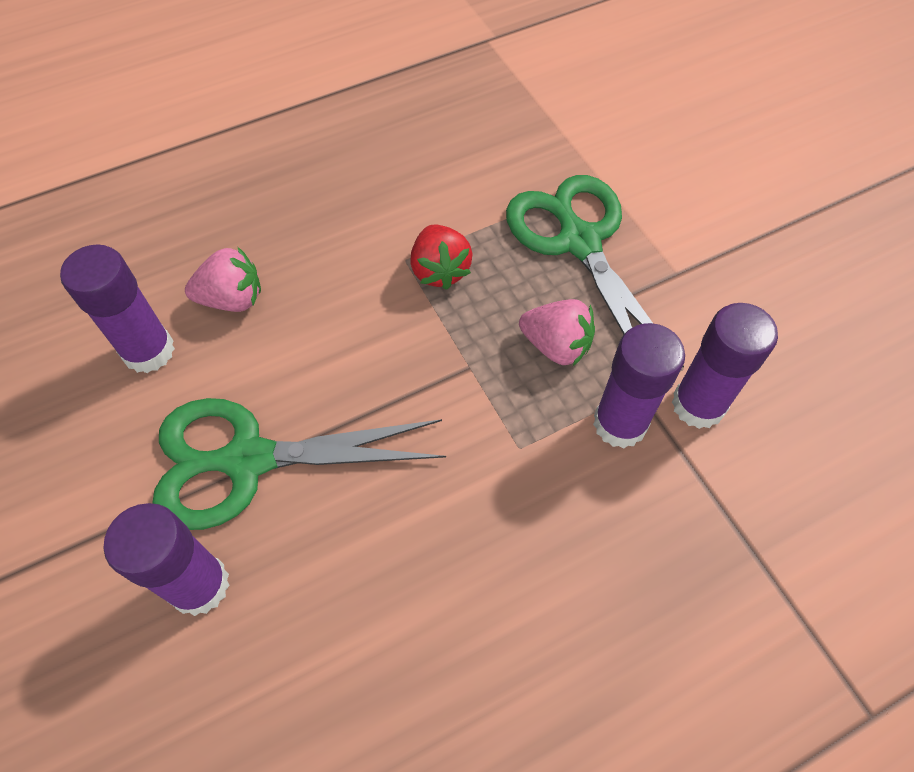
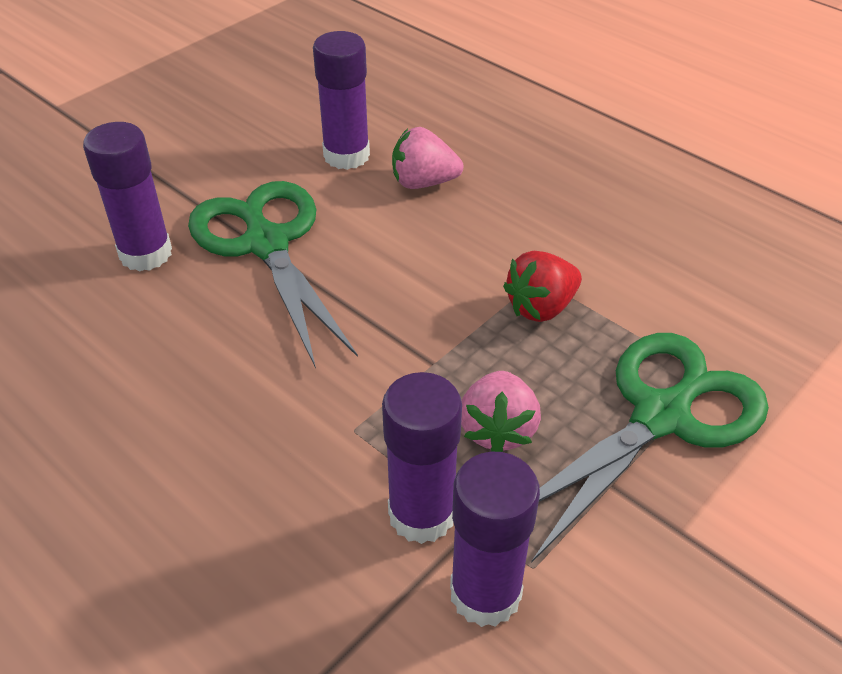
camera: 70 degrees right, 15 degrees down
pink strawberry [185,247,261,312] -> pink strawberry turned 120 degrees clockwise [392,127,464,189]

